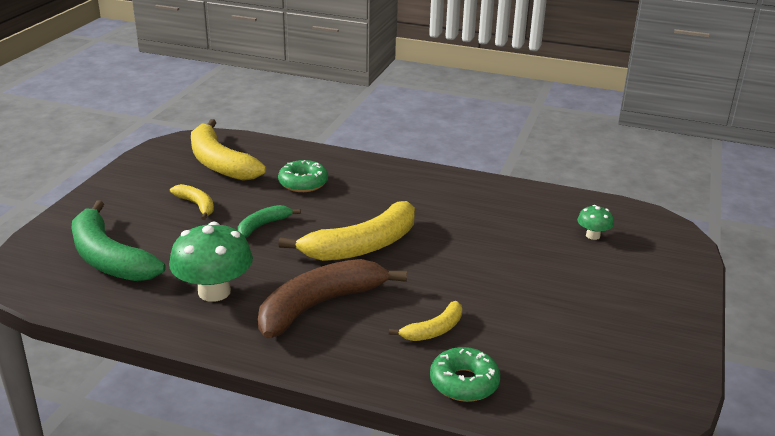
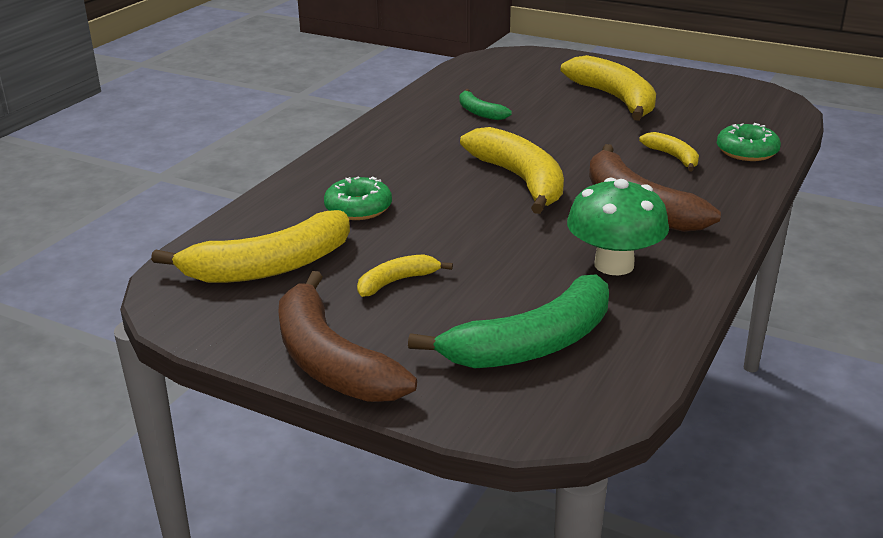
camera: 80 degrees left, 0 degrees up
green banana [238,205,301,238] -> green banana moved to [459,89,512,120]
green mushroom [577,205,614,240] -> none
none -> brown banana [278,271,417,402]
none -> yellow banana [561,55,656,121]

